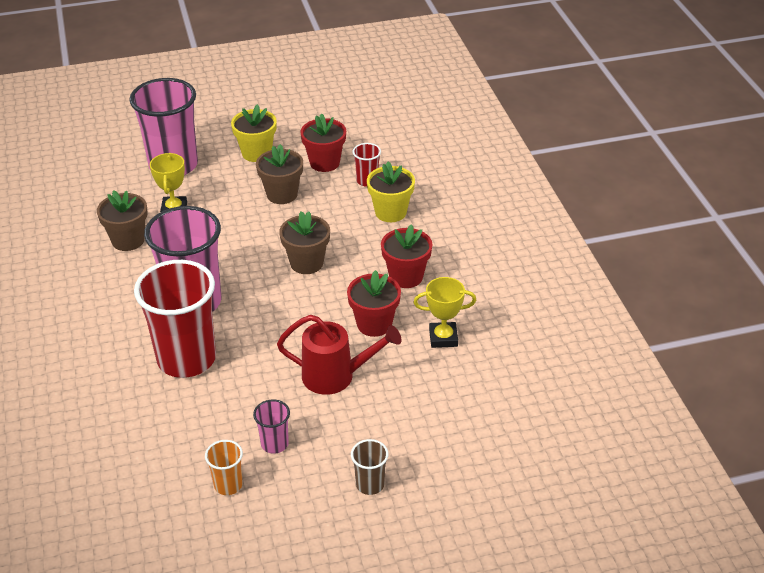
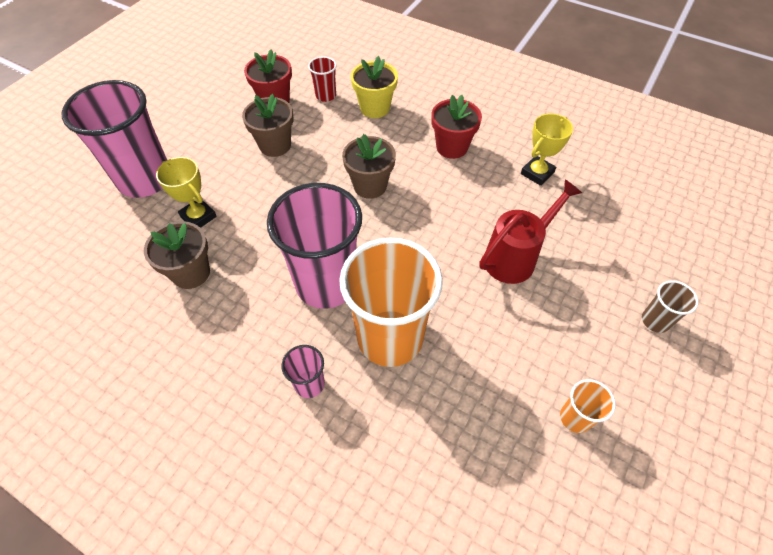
camera: 45 degrees left, 15 degrees up
red cup [134,260,216,378] -> orange cup [339,238,443,367]
yellow flower pot [231,104,277,162] -> none
pink cup [253,400,290,454] -> pink cup moved to [281,345,325,398]
red flower pot [347,270,401,337] -> none

